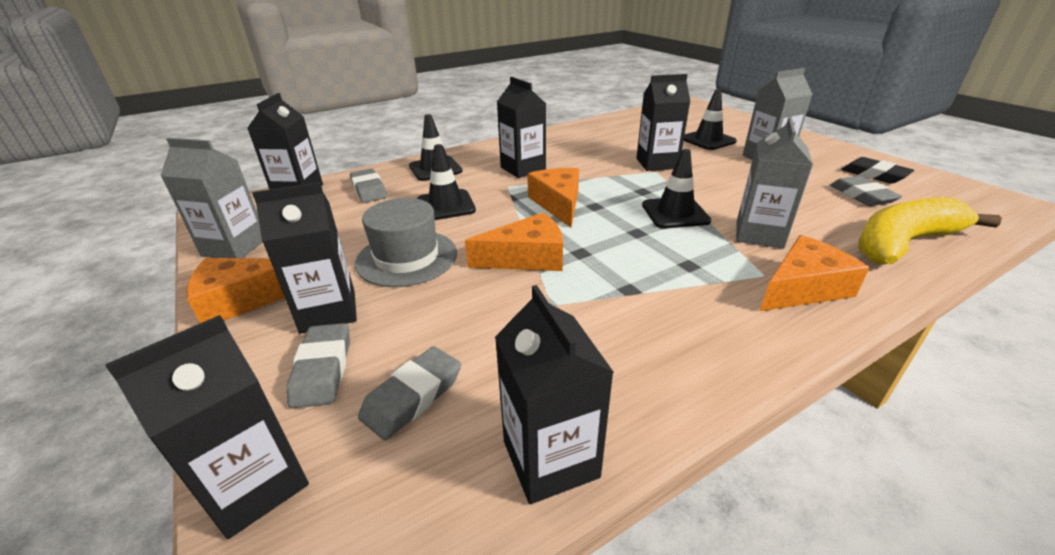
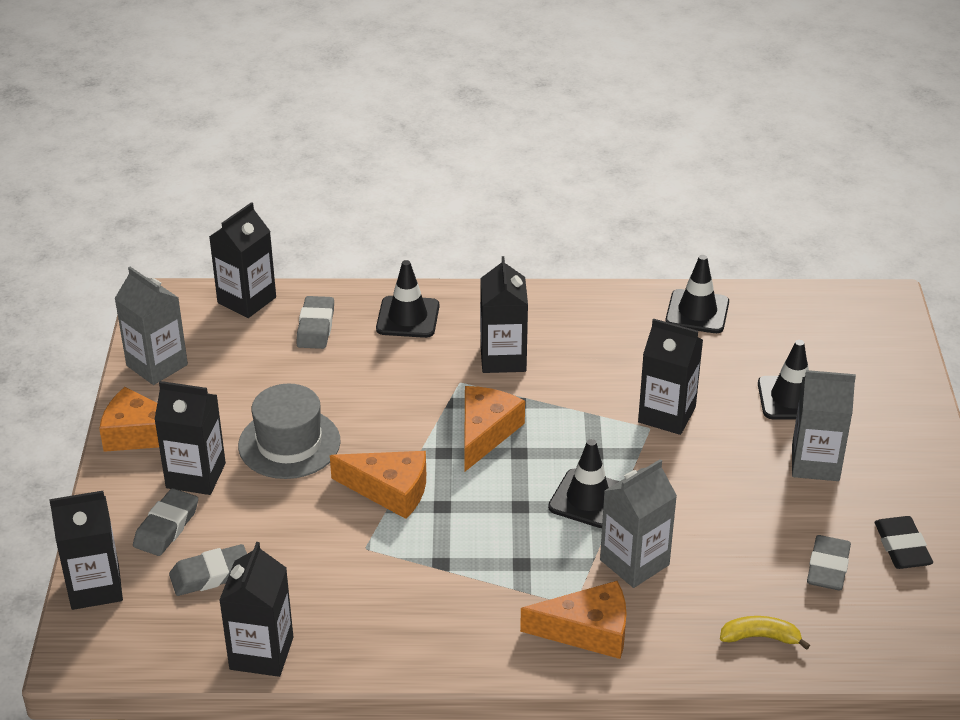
camera: 30 degrees right, 5 degrees up
black traffic cone [417,144,476,220] -> black traffic cone moved to [665,255,729,333]
yellow banana [858,197,1002,264] -> yellow banana [720,616,810,650], size x0.47

